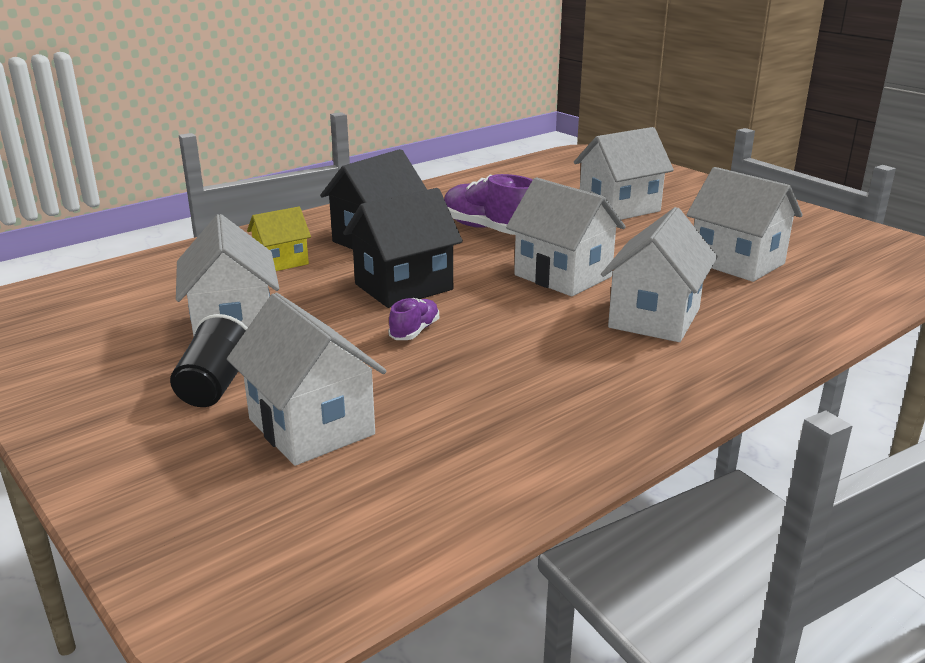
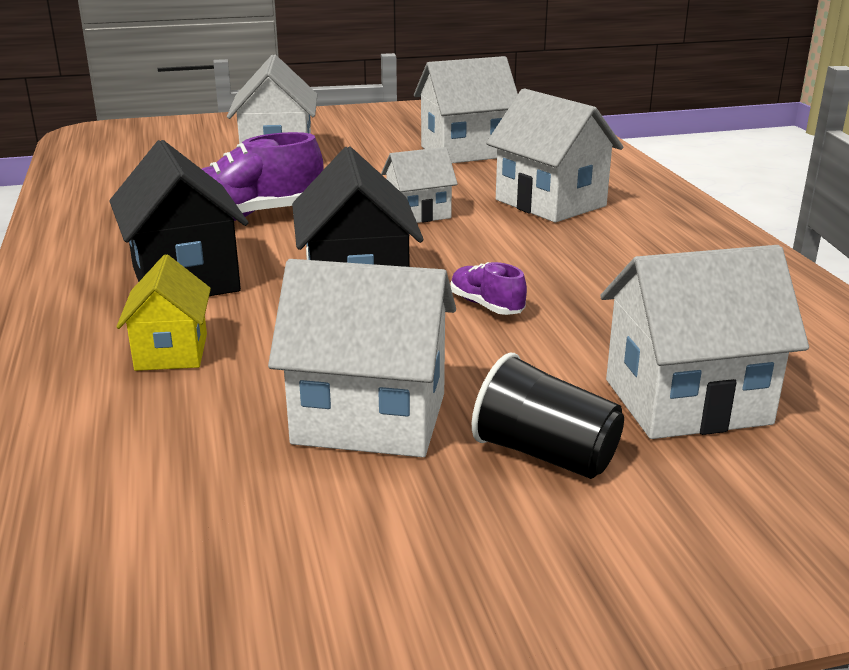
camera: 65 degrees left, 0 degrees up
white house [506,178,626,296] -> white house [381,147,458,223], size x0.60

